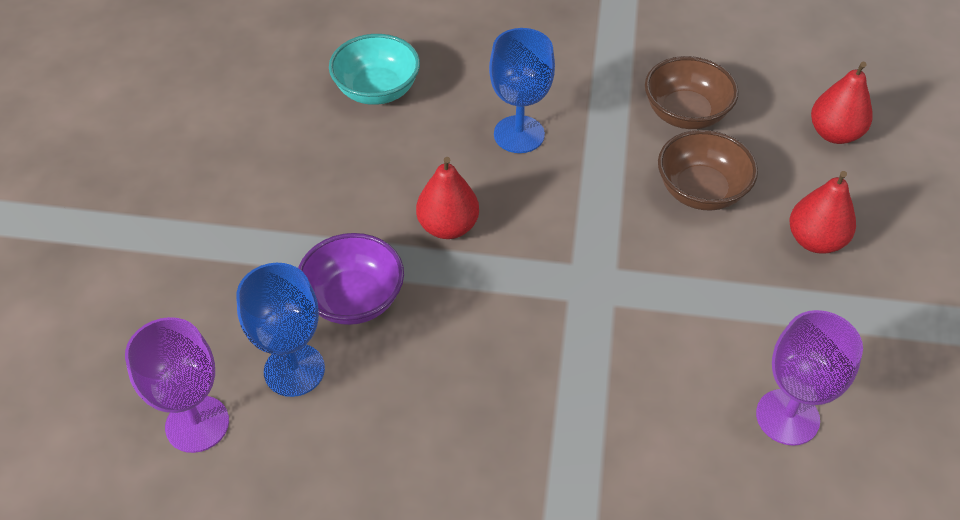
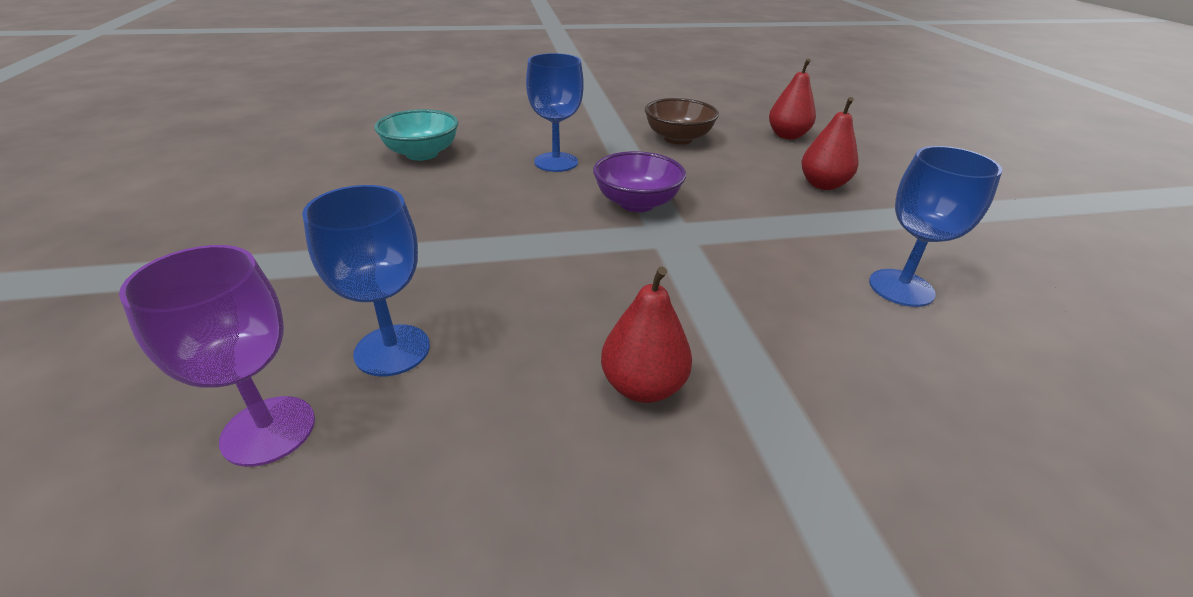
camera: 20 degrees left, 15 degrees down
purple bowl [298,233,404,325] -> purple bowl moved to [593,151,686,212]
red pear [416,157,479,239] -> red pear moved to [601,267,692,403]
brown bowl [658,130,758,211] -> none
purple goblet [756,310,863,446] -> blue goblet [869,146,1002,307]

